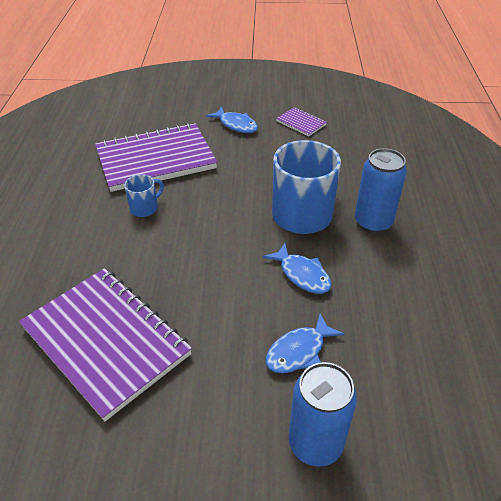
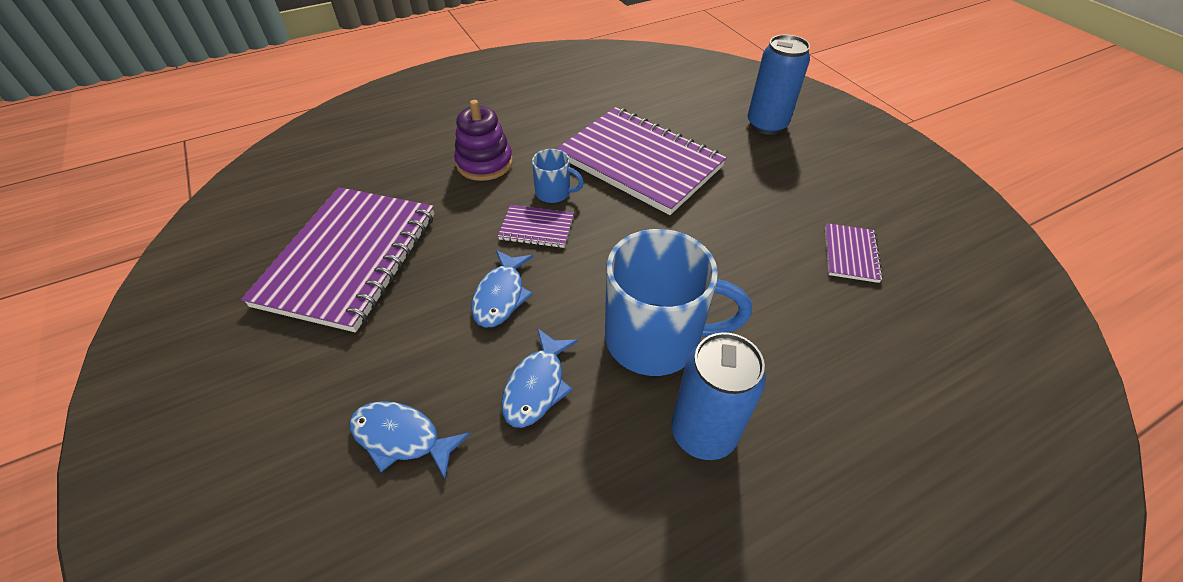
camera: 60 degrees right, 5 degrees up
blue fish [206,106,258,133] -> blue fish moved to [471,250,533,328]
blue can [288,362,357,467] -> blue can moved to [747,34,810,135]
none -> purple stacking toy [454,100,513,181]
none -> purple notebook [498,205,574,248]

